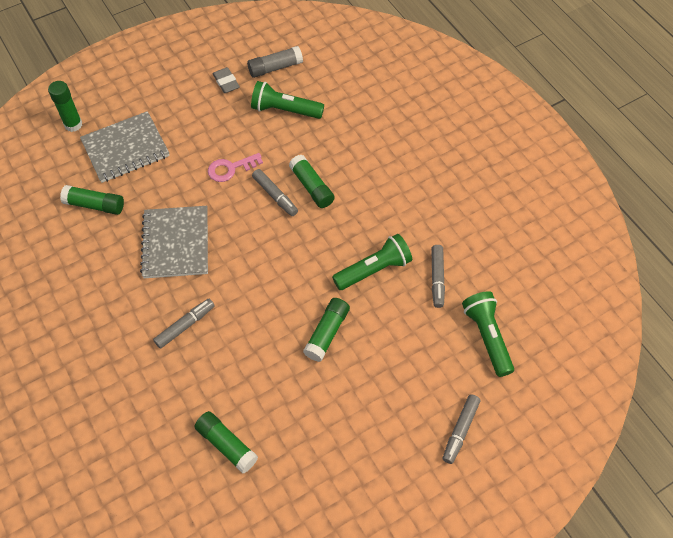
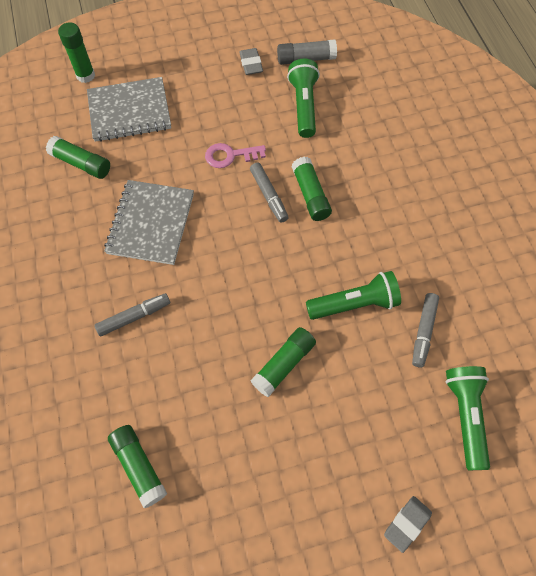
camera: 15 degrees right, 5 degrees up
green flashlight [251,81,324,119] -> green flashlight turned 60 degrees clockwise [287,59,320,138]
grey marker [443,394,480,464] -> grey eraser [384,496,432,553]

